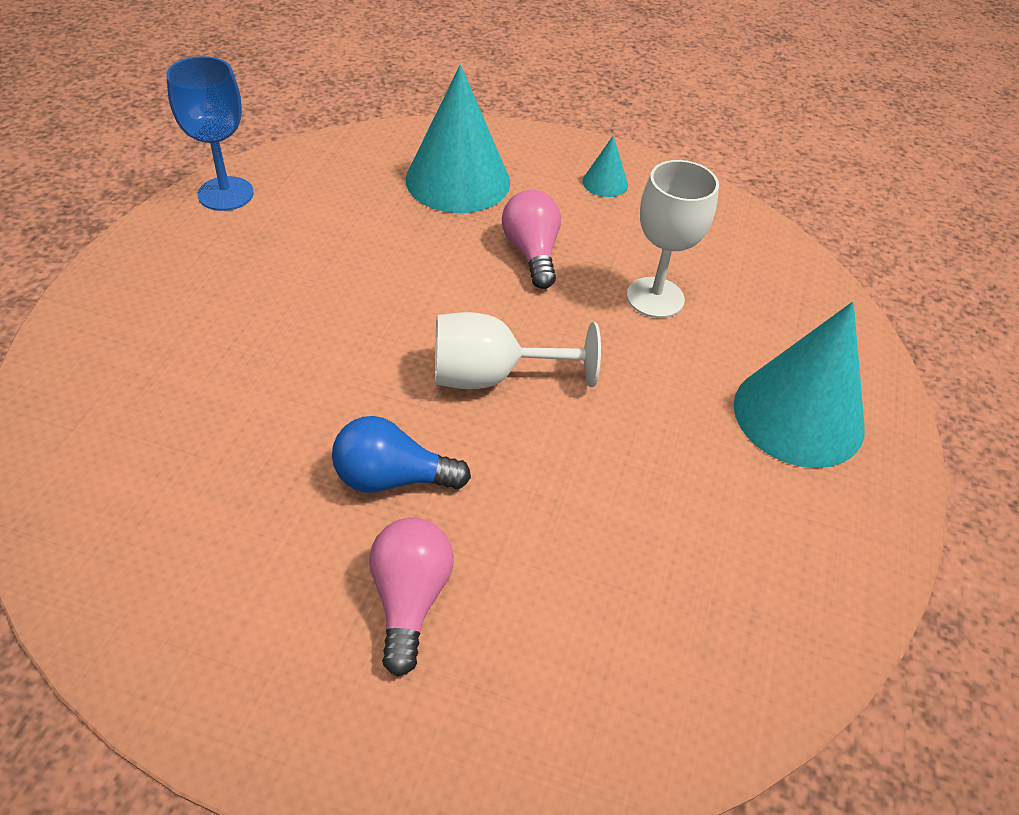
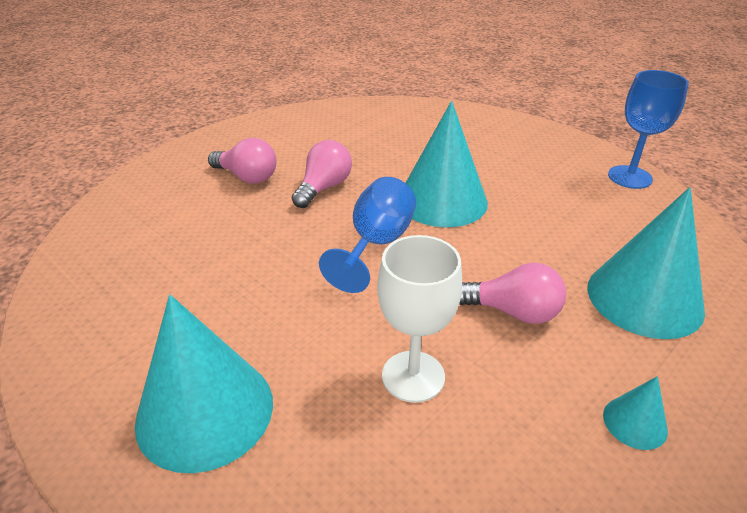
camera: 120 degrees right, 10 degrees down
blue light bulb [332,416,471,493] -> pink light bulb [292,140,352,208]
white goblet [435,312,601,389] -> blue goblet [319,177,416,293]
none -> turquoise cone [406,101,488,227]

